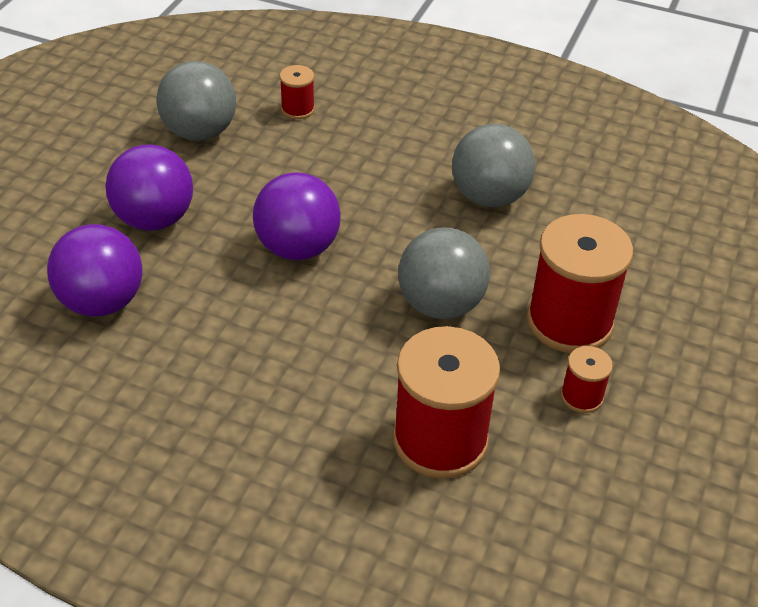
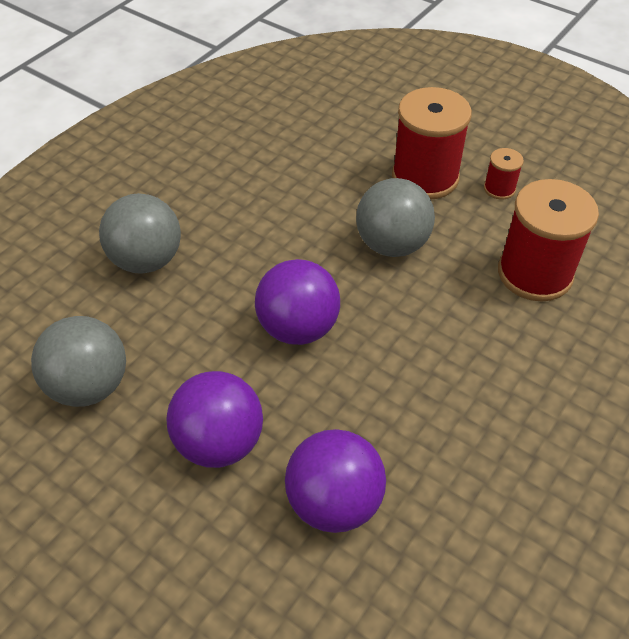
camera: 75 degrees left, 5 degrees up
red spool [280,65,315,119] -> none
grey ball [452,124,535,207] -> grey ball moved to [99,193,181,274]

